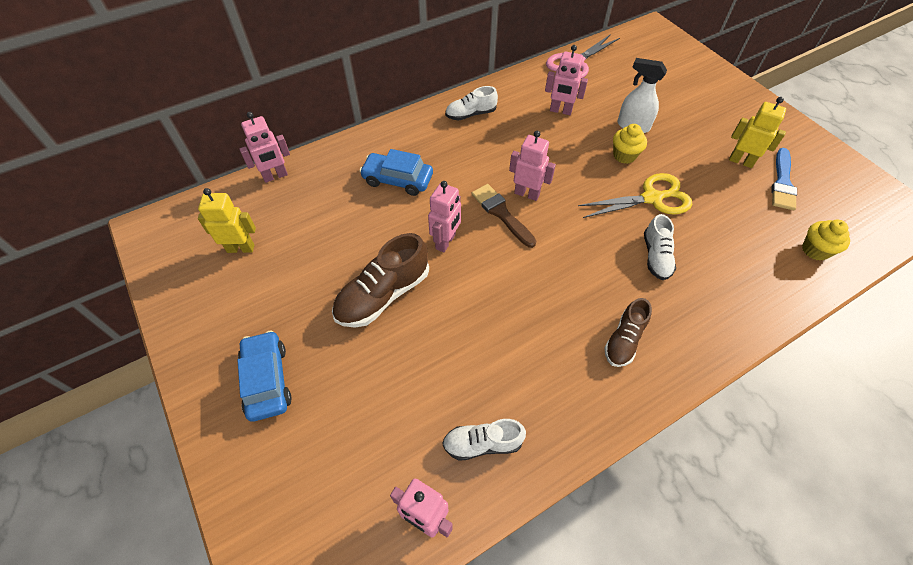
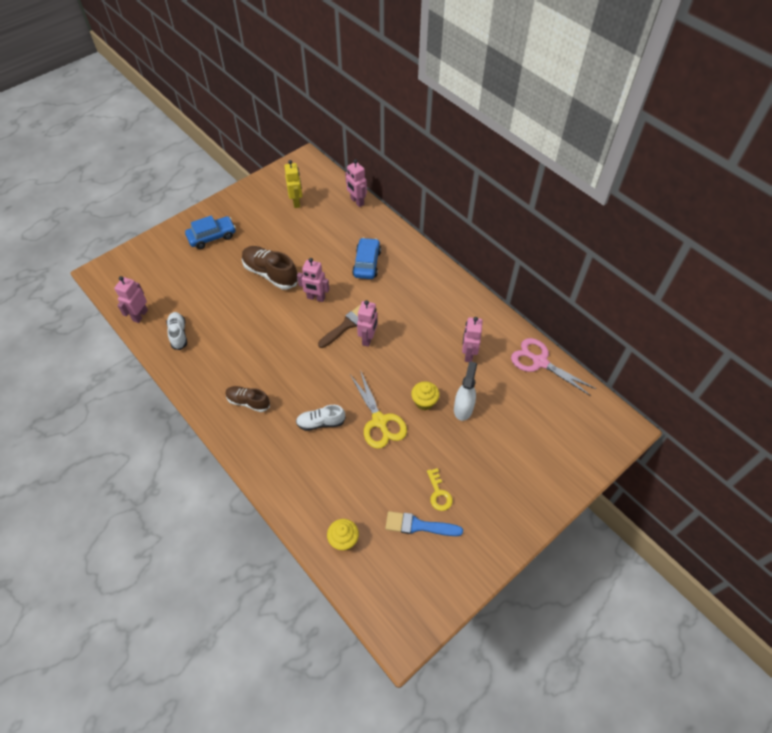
camera: 80 degrees right, 0 degrees up
white shoe [445,86,498,121] -> none
yellow robot [729,97,786,168] -> yellow key [427,468,453,511]

